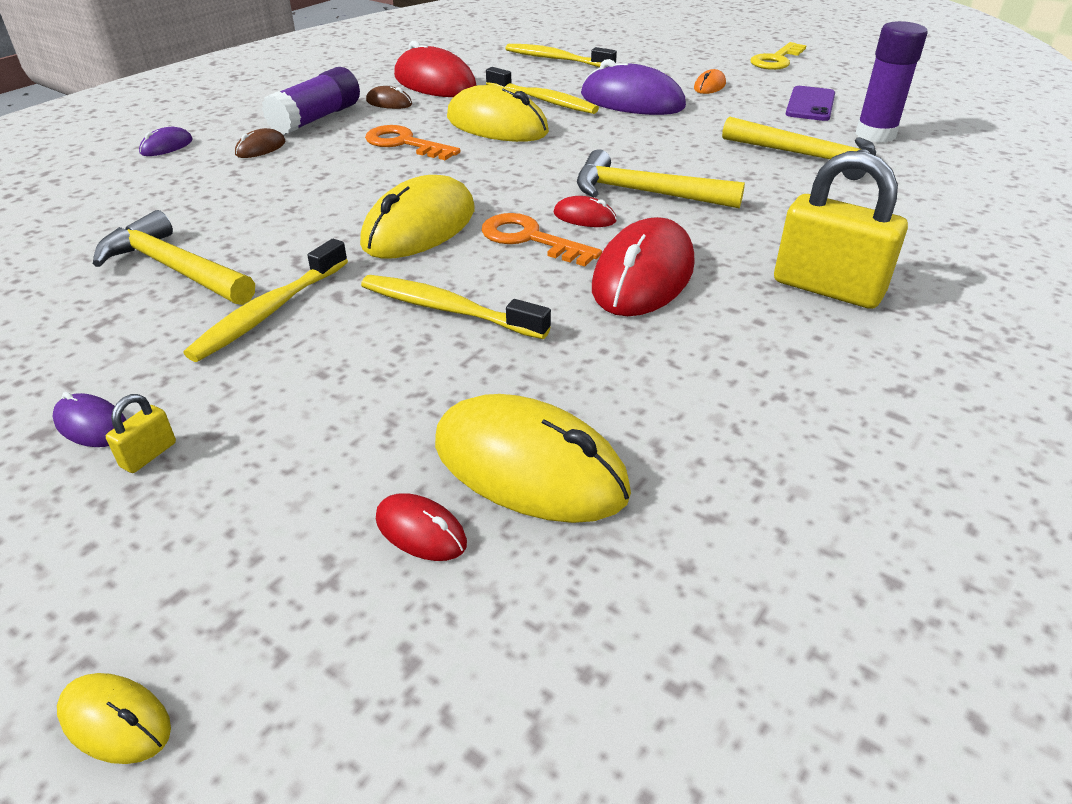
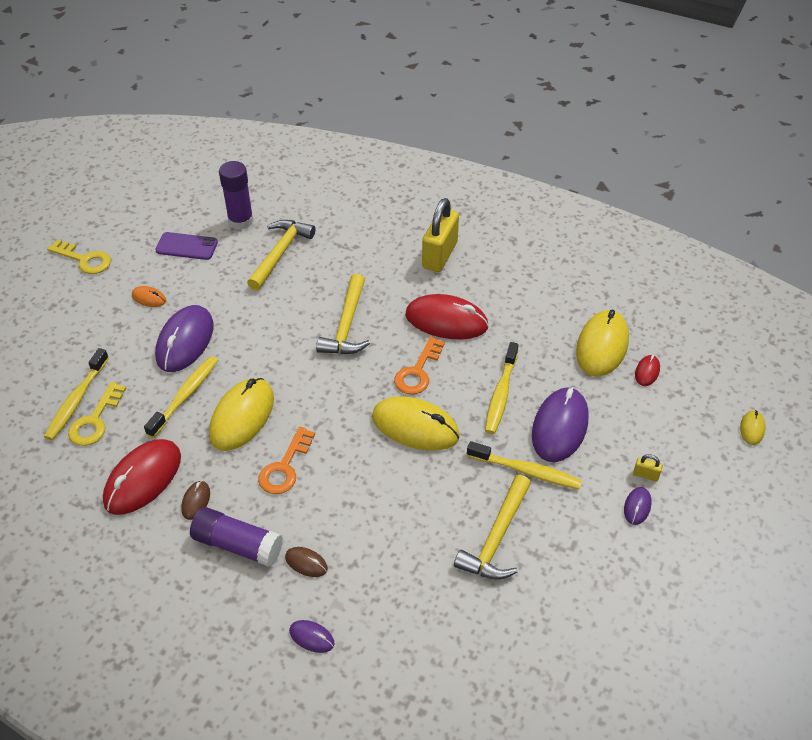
camera: 100 degrees left, 10 degrees up
red mouse [553,196,617,227] -> none
none -> yellow key [68,382,126,446]
none -> purple mouse [532,387,588,462]

